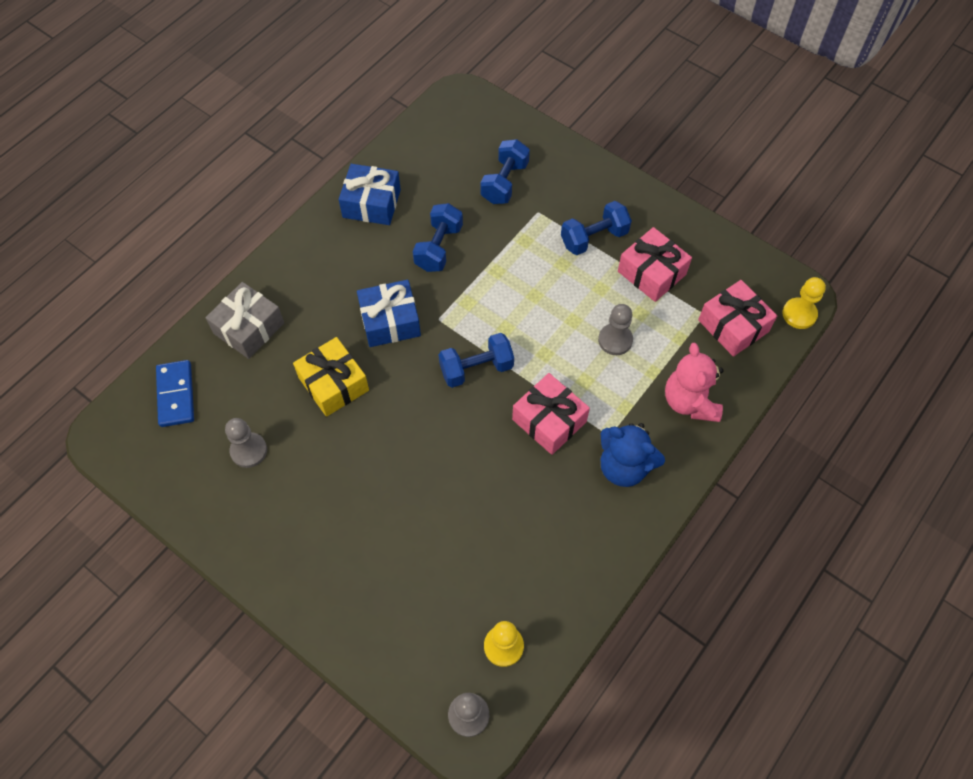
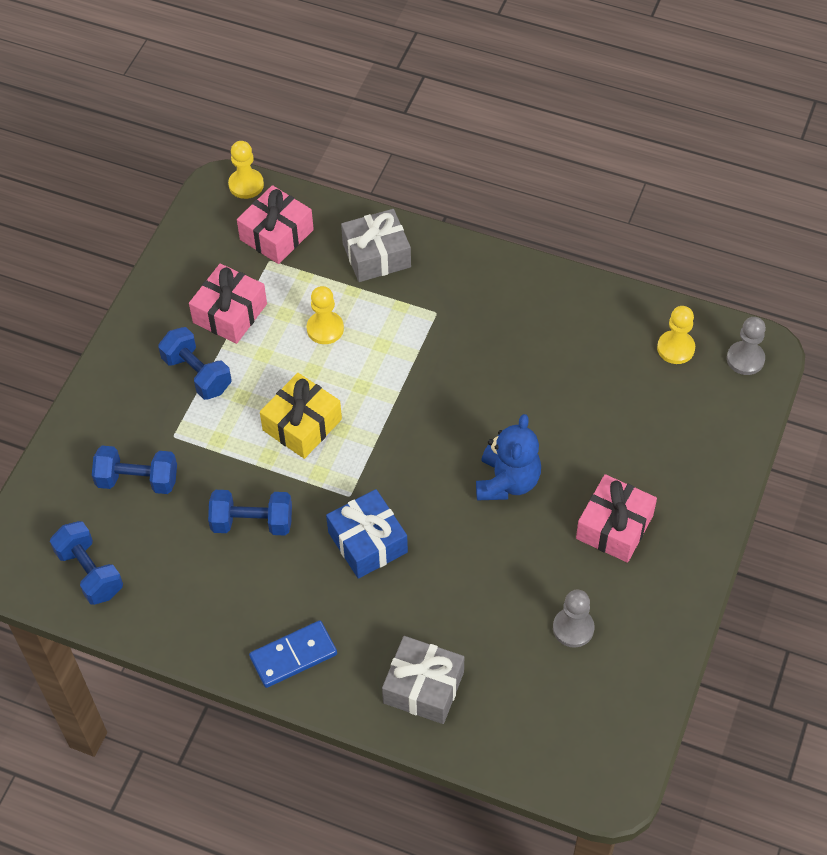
camera: 105 degrees left, 5 degrees down
blue domino [156,360,194,427] -> blue domino moved to [249,621,337,688]
yellow gift [293,337,369,417] -> yellow gift moved to [260,373,342,459]
blue gift [339,164,401,225] -> none
blue dumbbell [439,333,514,388] -> blue dumbbell moved to [50,521,123,605]
pink gift [512,373,590,455] -> pink gift moved to [576,474,657,563]
grey pawn [598,304,633,355] -> yellow pawn [307,286,344,344]
blue teddy bear [601,423,665,487] -> blue teddy bear moved to [476,414,541,500]
pink teddy bear [665,343,724,422] -> grey gift [341,209,411,282]

